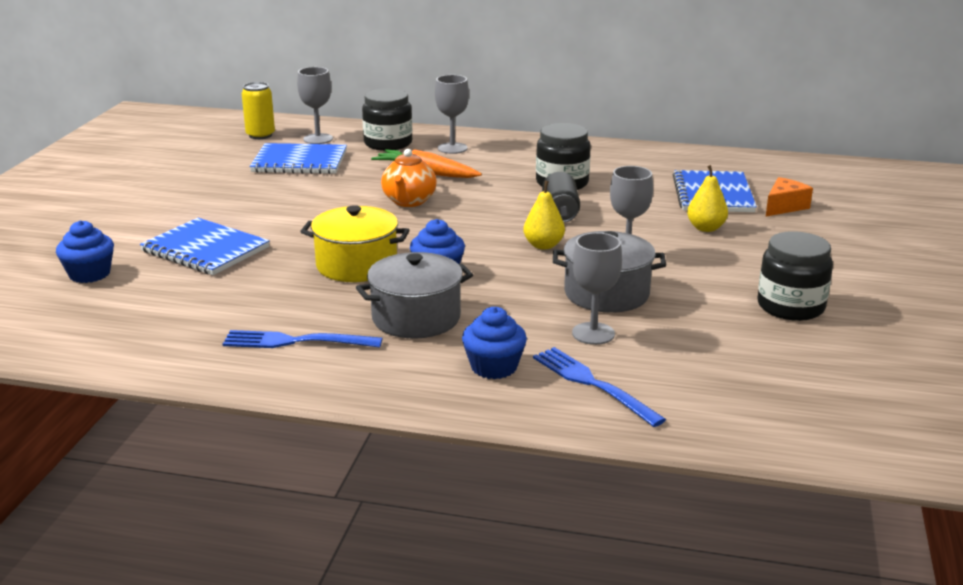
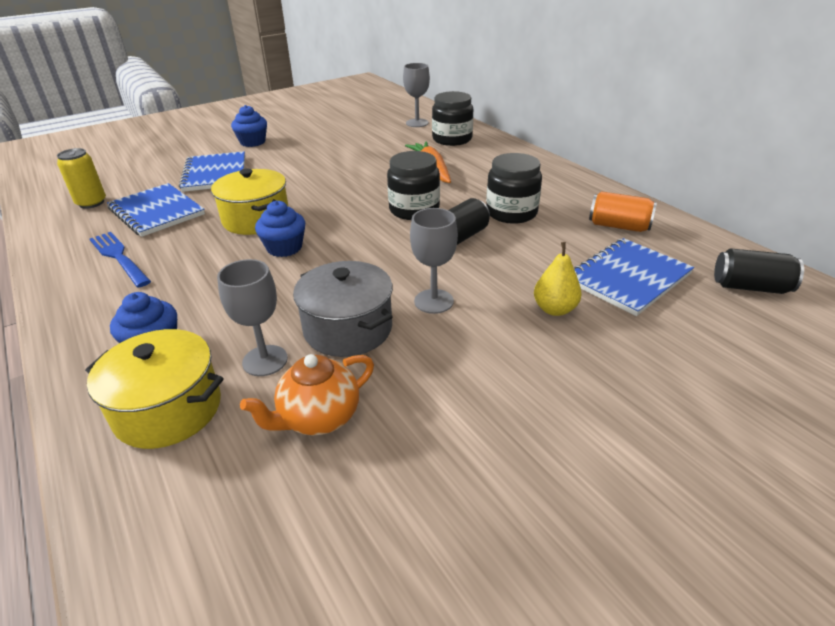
camera: 45 degrees right, 10 degrees up
blue cupcake [56,220,114,283] -> blue cupcake moved to [231,105,267,147]
yellow can [242,82,275,139] -> yellow can moved to [57,148,106,209]
blue notebook [249,143,347,174] -> blue notebook moved to [107,183,205,237]
grey pot [356,252,473,339] -> none
orange teapot [381,149,437,207] -> orange teapot moved to [240,354,374,435]
grey goblet [435,75,469,154] -> none
yellow pear [523,181,565,250] -> none
blue fork [533,347,666,427] -> yellow pot [85,329,224,449]
black jar [757,231,833,321] -> black jar moved to [387,151,440,220]
orange cheese [766,177,813,216] -> none
none -> orange can [589,191,657,232]
none -> black can [714,248,804,294]

